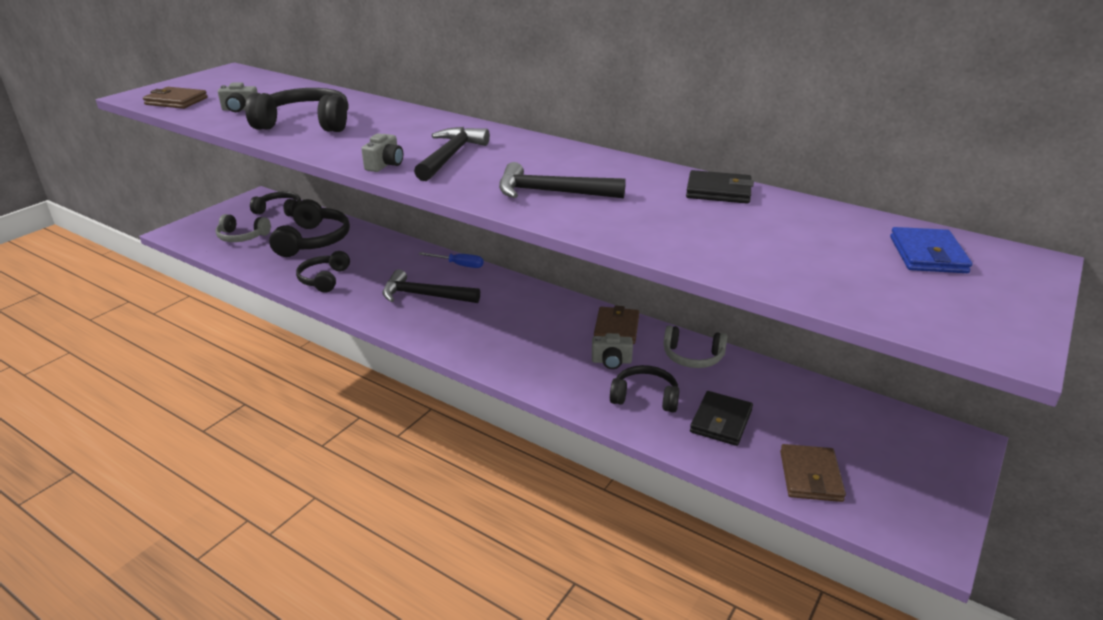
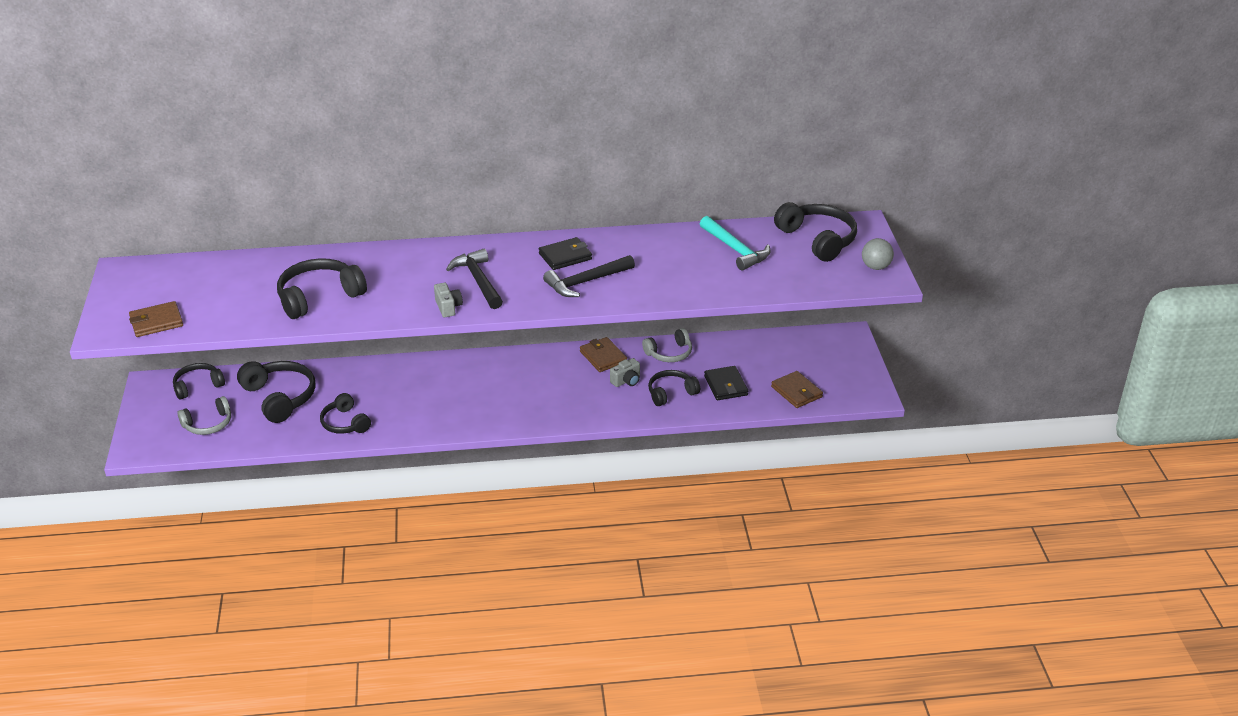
camera: 40 degrees left, 5 degrees up
grey camera [218,83,258,112] -> none
black hammer [383,269,480,303] -> none
blue screwdriver [419,252,483,268] -> none
black wallet [686,170,754,204] -> black wallet moved to [539,237,592,270]
blue wallet [890,227,972,273] -> black headphones [774,202,857,262]
none -> turquoise hammer [700,216,770,271]
none -> grey ball [862,238,894,270]

